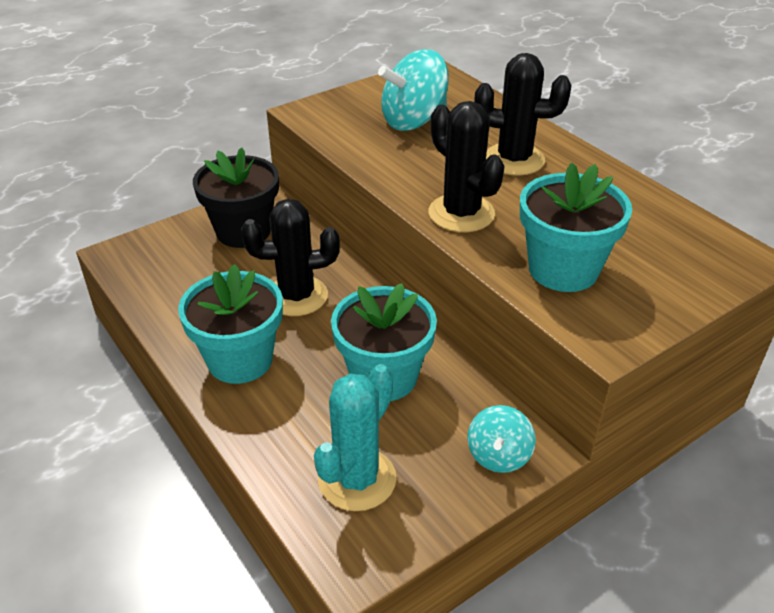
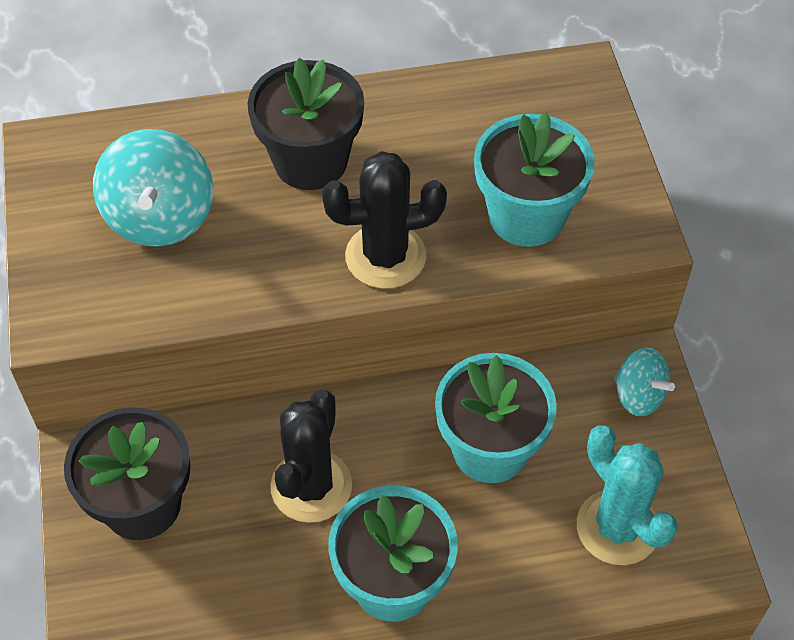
camera: 65 degrees left, 15 degrees up
black cactus [474,53,571,176] -> black flower pot [247,58,364,190]

